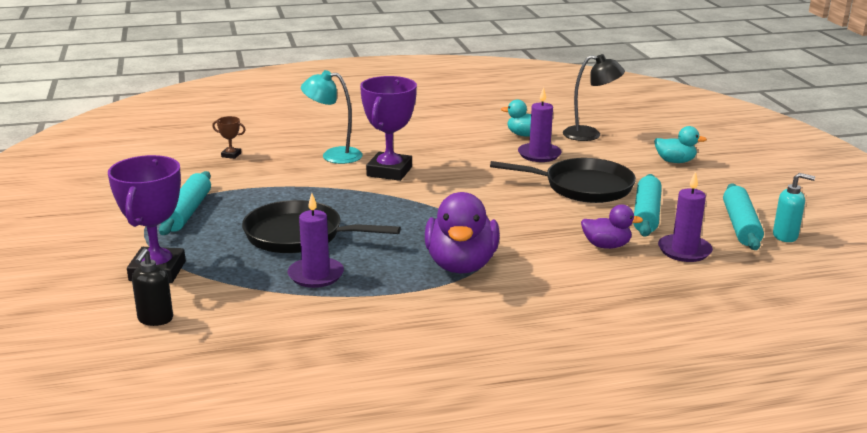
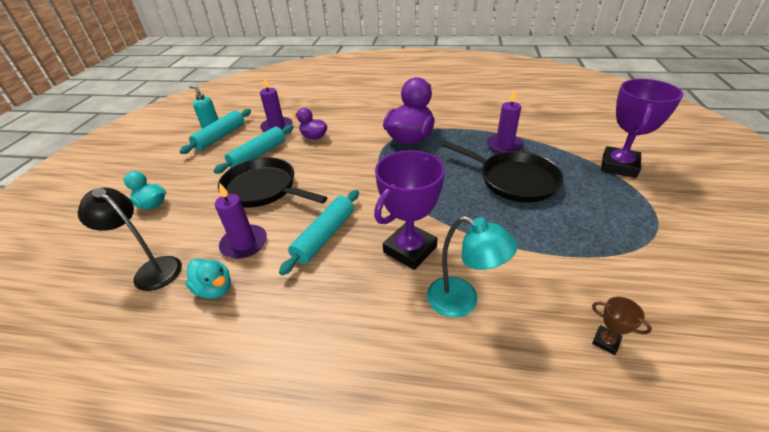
camera: 155 degrees left, 15 degrees up
black soap dispenser [132,248,173,326] -> none
turquoise rolling pin [159,171,211,235] -> turquoise rolling pin moved to [279,190,359,275]

